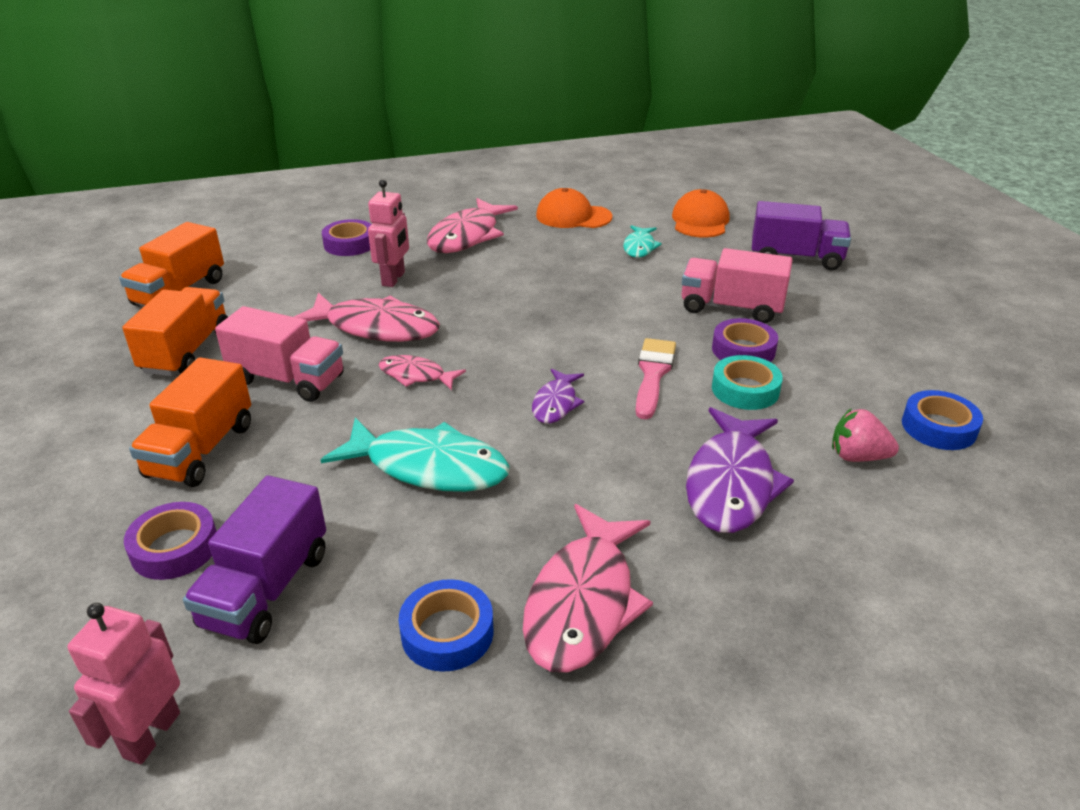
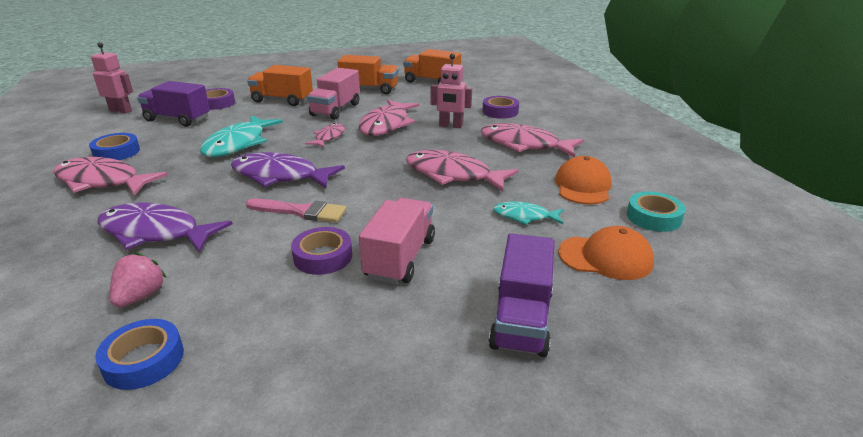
camera: 90 degrees right, 5 degrees down
purple fish [532,369,584,423] -> purple fish [231,152,345,188], size x1.84
turquoise tape [712,355,783,410] -> turquoise tape moved to [627,192,685,232]
none -> pink fish [406,150,518,191]

